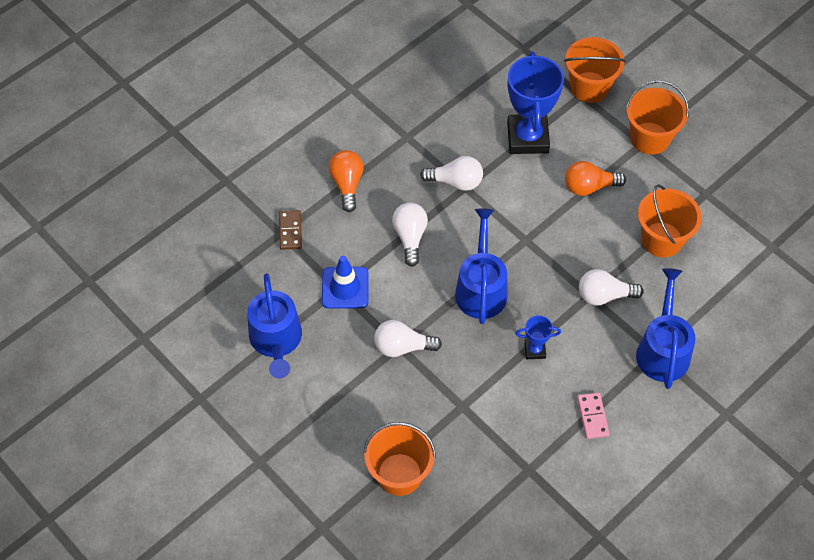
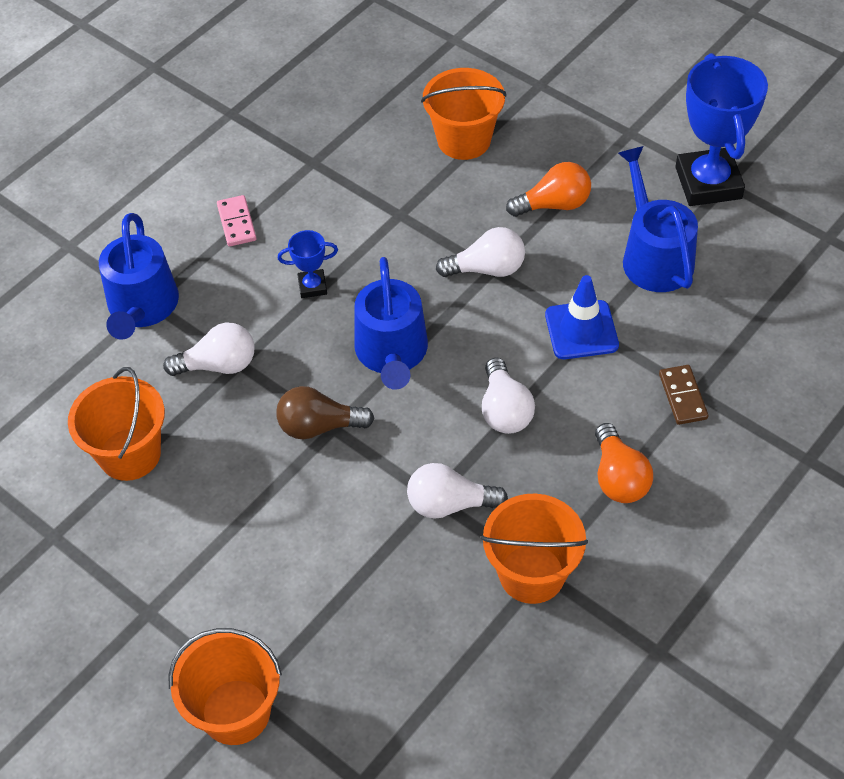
camera: 175 degrees right, 5 degrees down
blue trophy [507,51,564,154] -> blue trophy moved to [675,53,768,206]
orange light bulb [565,161,626,196] -> orange light bulb moved to [506,162,591,217]
orange bucket [626,80,689,155] -> orange bucket moved to [481,494,588,604]
none -> brown light bulb [276,386,375,439]

